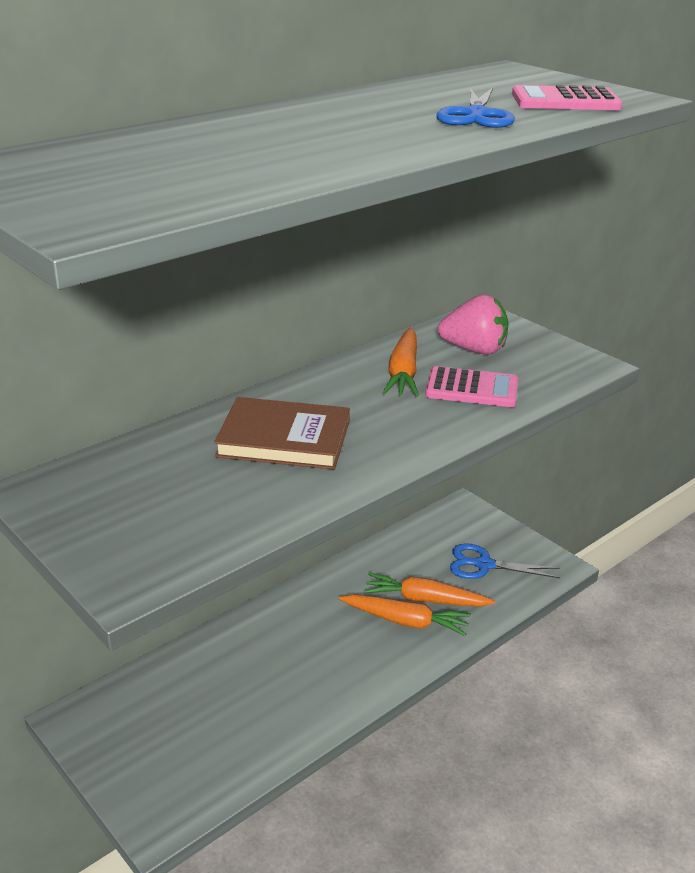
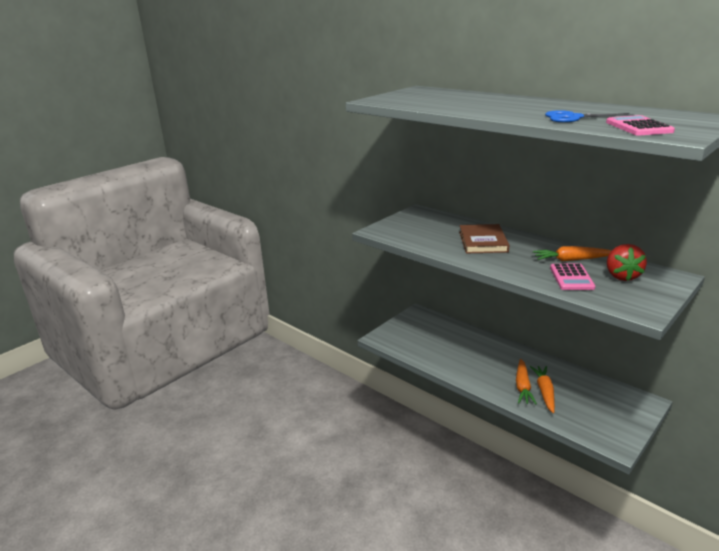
camera: 85 degrees right, 5 degrees down
pink strawberry [438,294,508,355] -> red strawberry [607,244,647,281]
blue scissors [450,543,560,579] -> none

